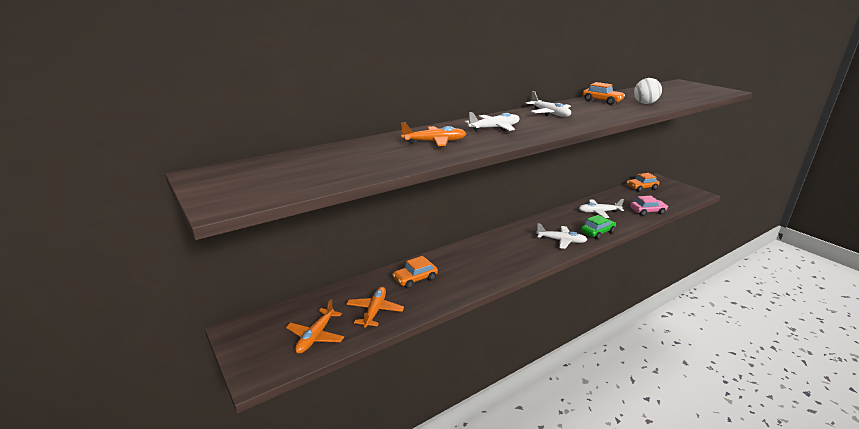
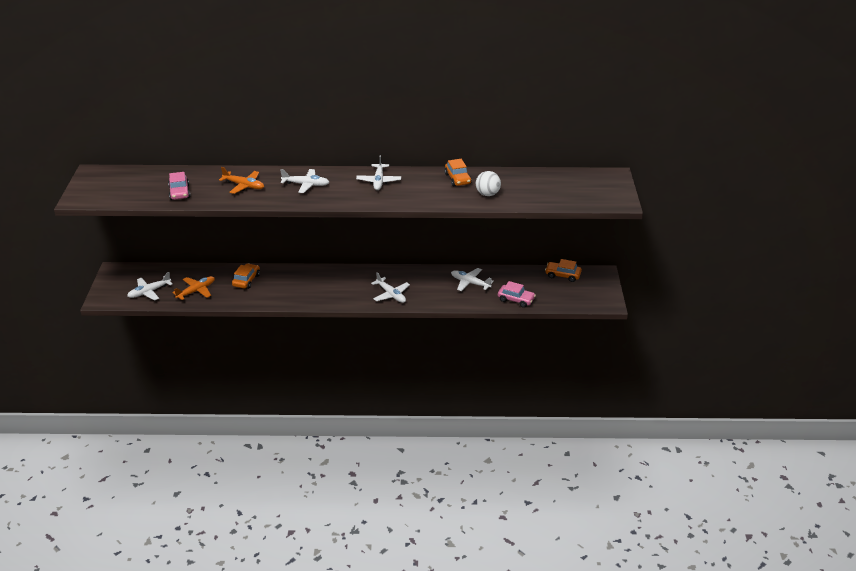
camera: 35 degrees right, 10 degrees up
orange plane [286,299,344,354] -> white plane [127,272,172,301]
orange car [392,256,438,289] -> orange car turned 105 degrees clockwise [232,263,260,289]
green car [581,215,616,239] -> none
none -> pink car [168,172,191,200]

